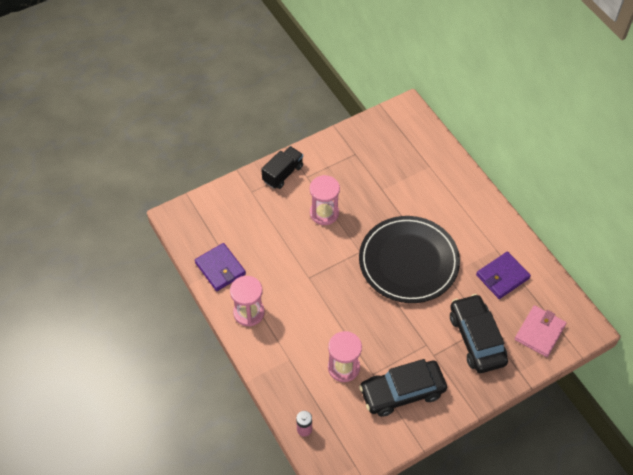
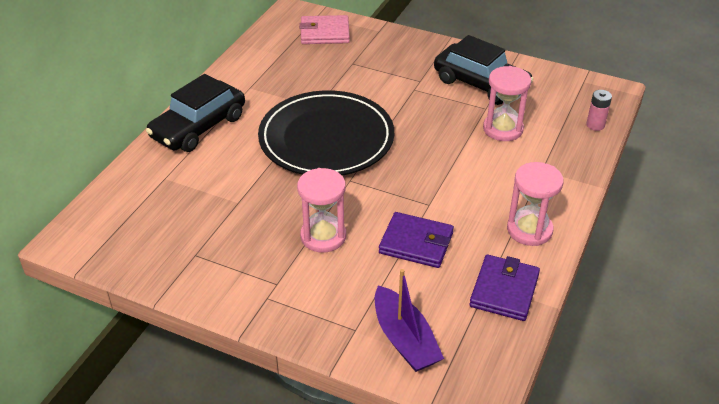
camera: 125 degrees left, 15 degrees down
black truck [261,146,303,189] -> none
black car [450,294,508,373] -> black car moved to [146,74,245,152]
purple wallet [476,251,531,299] -> purple wallet moved to [379,212,454,268]
none -> purple boat [375,269,444,372]

